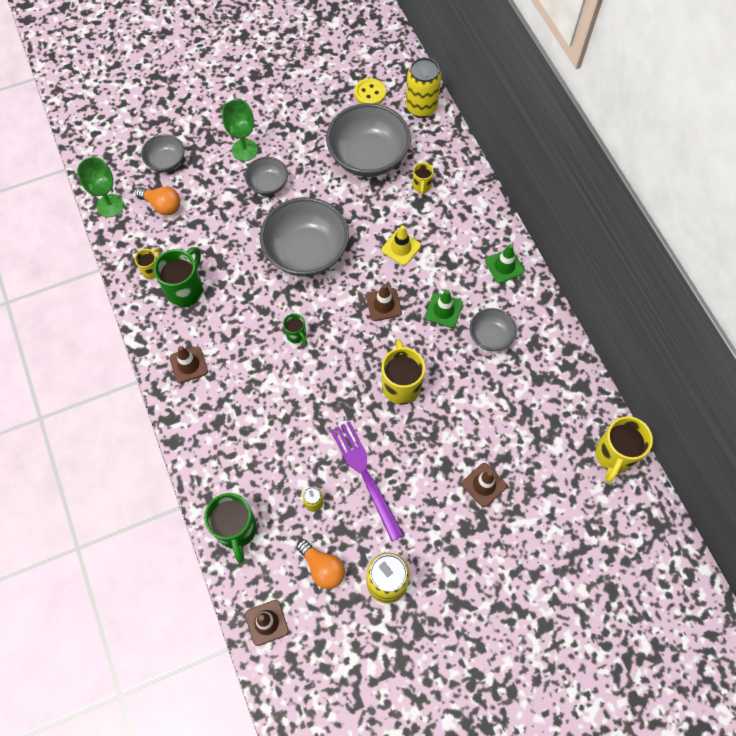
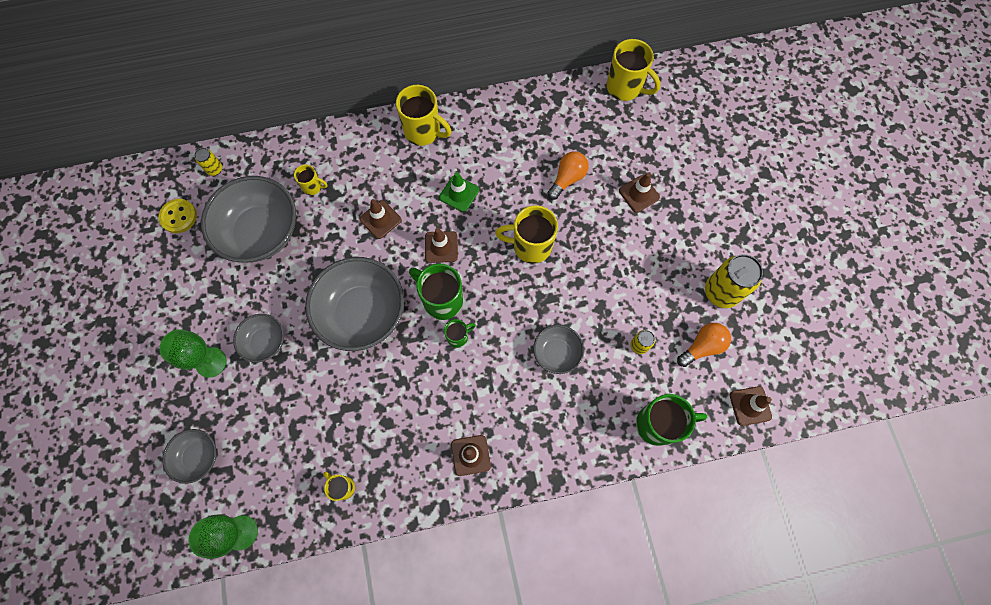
camera: 80 degrees left, 5 degrees up
orange light bulb [136,187,180,215] -> orange light bulb moved to [548,151,589,200]
green mug [154,247,203,307] -> green mug moved to [409,264,463,320]
purple fork [330,421,404,541] -> none
yellow traffic cone [381,225,421,266] -> brown traffic cone [360,199,401,239]
yellow can [406,57,441,118] -> yellow can [194,148,222,176], size x0.49
grey bowl [470,308,517,351] -> grey bowl moved to [533,325,584,374]
green traffic cone [485,244,524,283] -> yellow mug [396,85,452,146]

